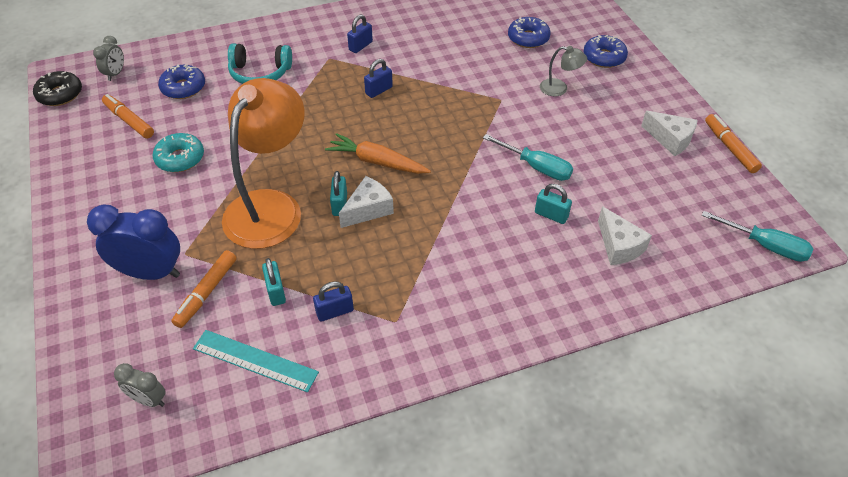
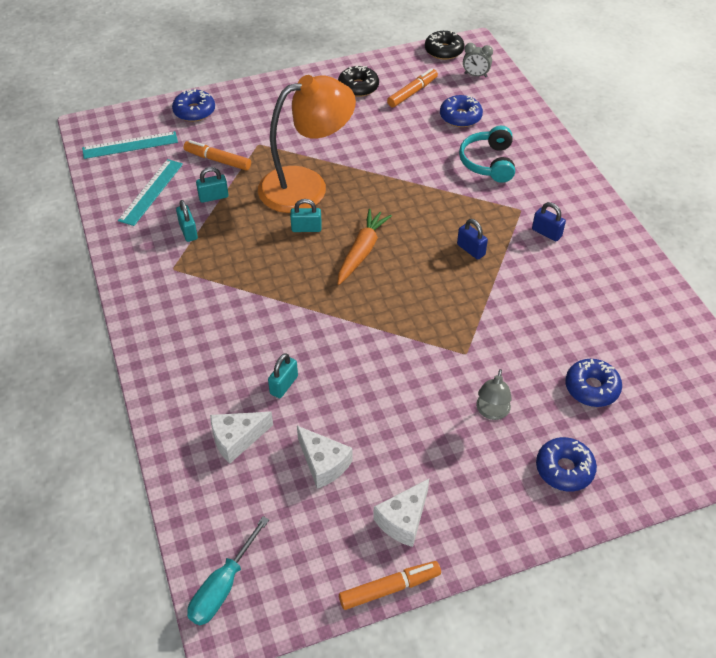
camera: 90 degrees right, 0 degrees up
blue clock [87,204,180,280] -> none
grey clock [114,363,166,407] -> turquoise ruler [82,131,178,159]
turquoise donut [153,133,204,172] -> none
orange lamp [222,78,305,249] -> orange lamp turned 45 degrees counterclockwise [258,75,356,213]
blue padlock [313,281,354,322] -> turquoise padlock [176,200,198,242]
white cheese [339,176,394,228] -> white cheese moved to [297,426,352,489]
turquoise screwdriver [483,134,573,181] -> none
none -> blue donut [172,89,215,122]
none -> black donut [338,65,379,97]

